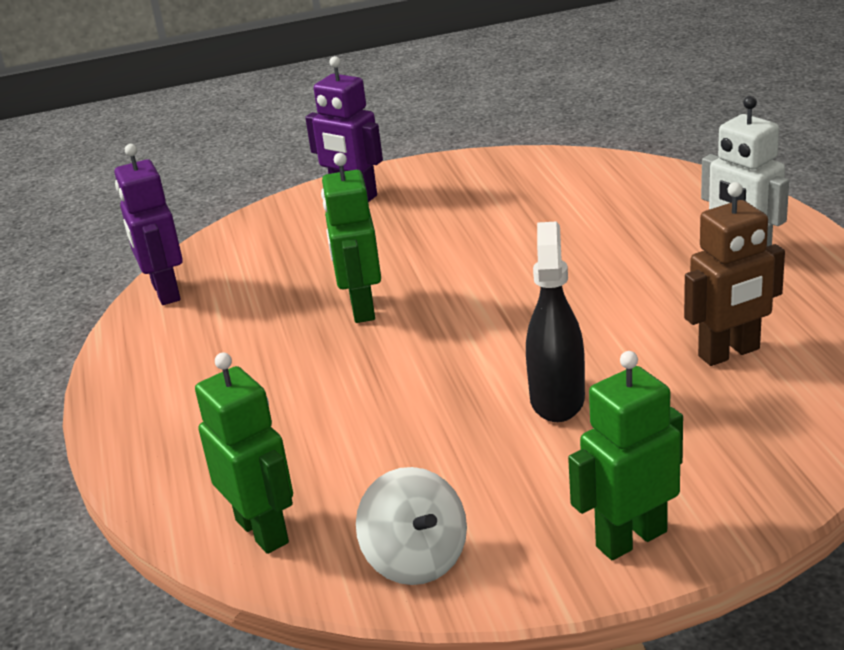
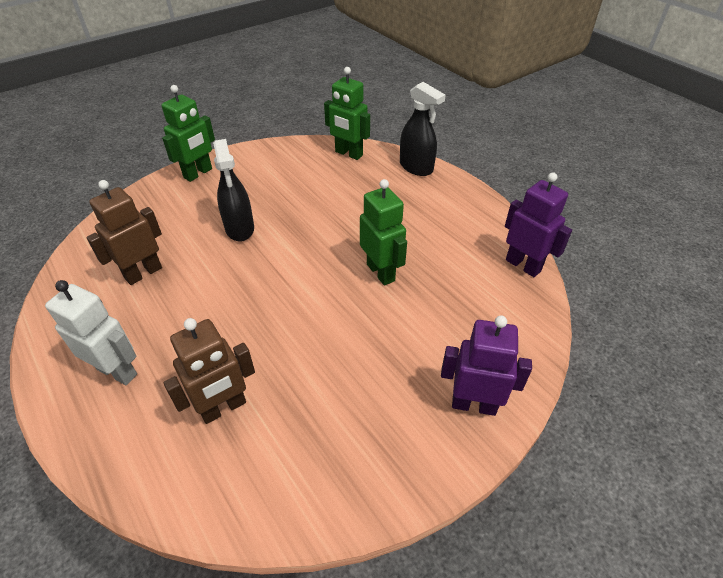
camera: 155 degrees right, 15 degrees up
white spinning top [356,467,467,585] -> none
none -> brown robot [164,318,255,424]
none -> black spray bottle [400,82,446,176]

